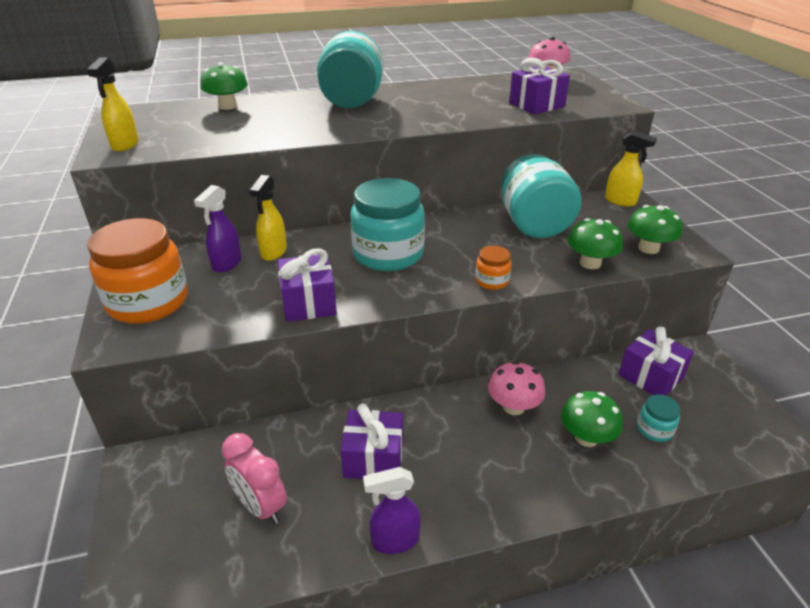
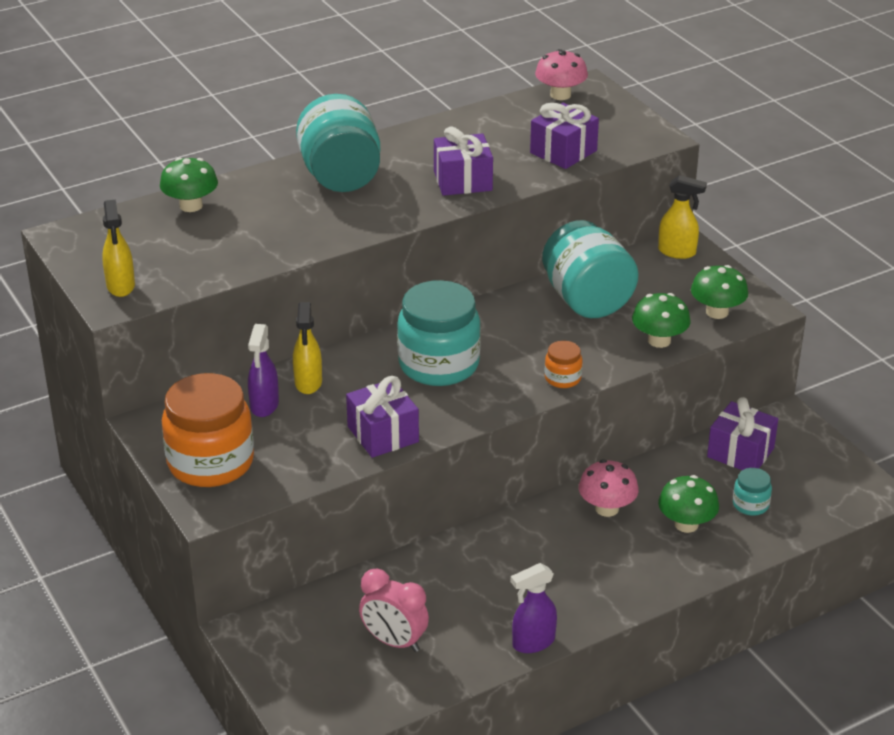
camera: 15 degrees left, 0 degrees up
purple gift [340,403,403,479] -> purple gift moved to [434,126,493,196]

